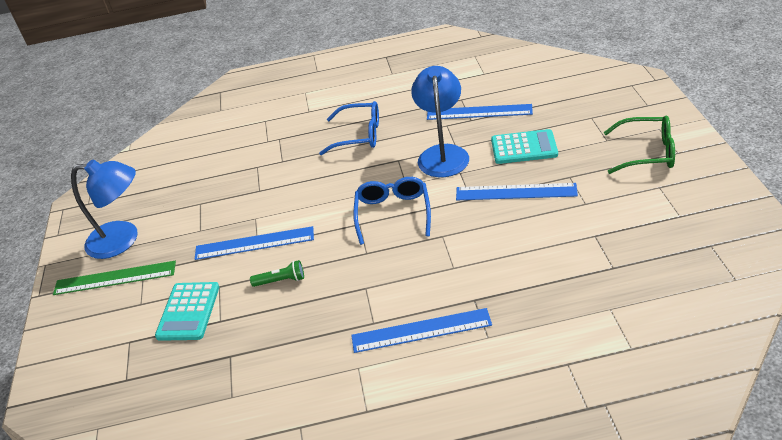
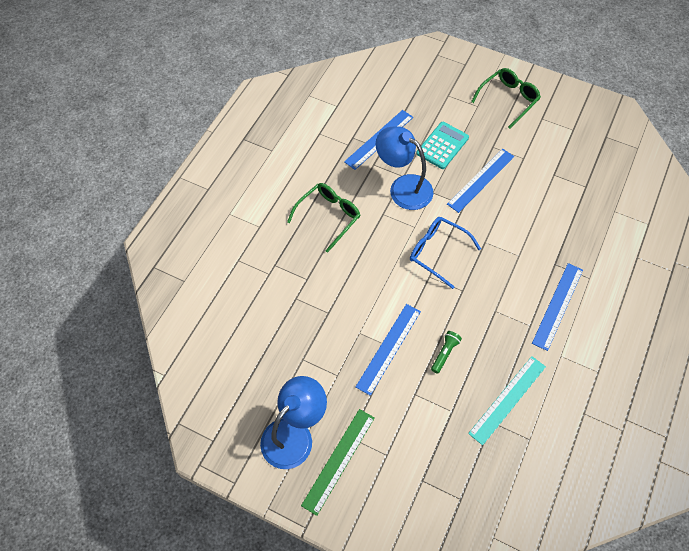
camera: 60 degrees left, 20 degrees up
turquoise calculator [155,282,219,341] -> none
blue glasses [319,101,379,155] -> green glasses [287,183,360,253]
none -> turquoise ruler [468,356,546,445]

